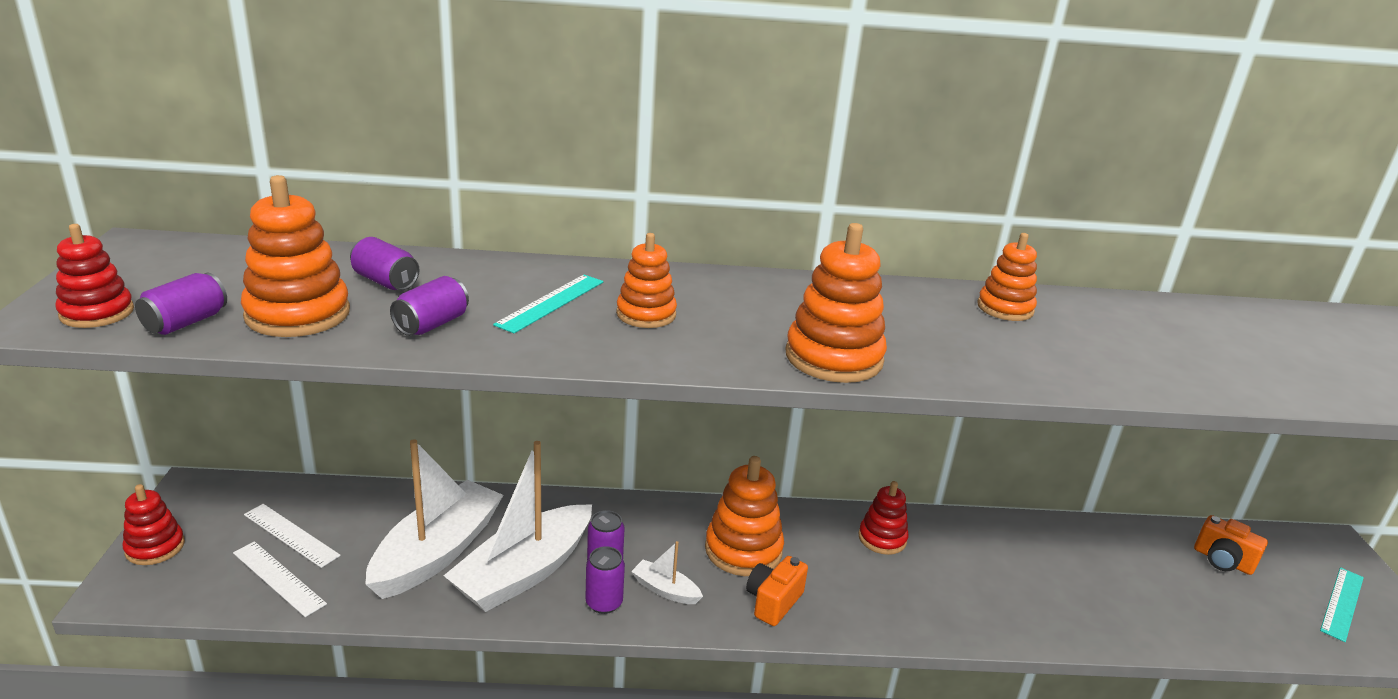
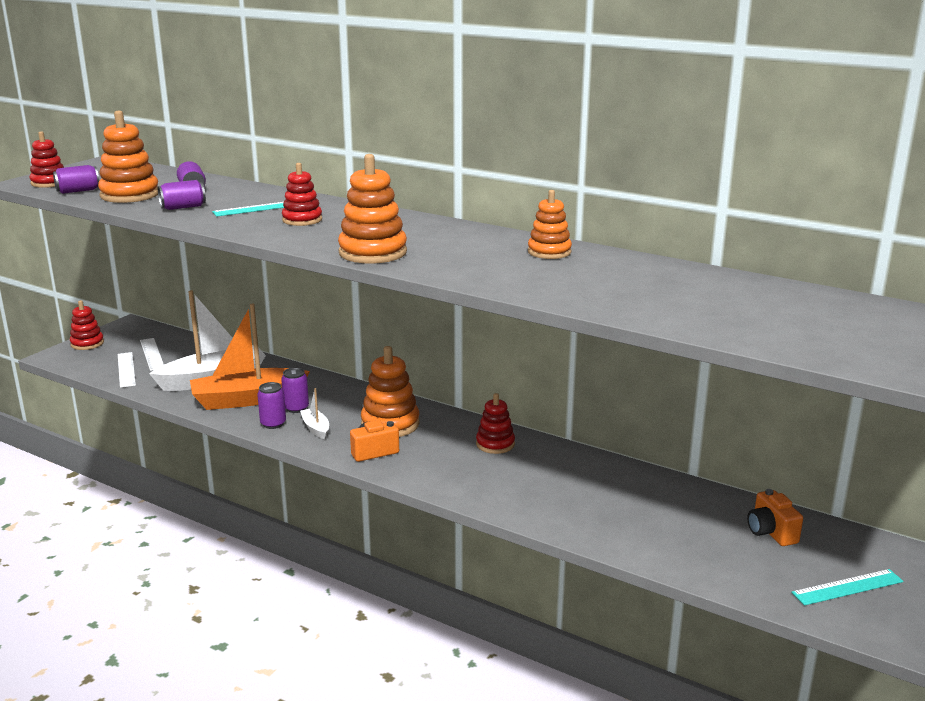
camera: 35 degrees right, 5 degrees down
white boat [443,441,592,612] -> orange boat [190,304,310,410]
orange stacking toy [616,233,677,328] -> red stacking toy [282,163,322,226]

